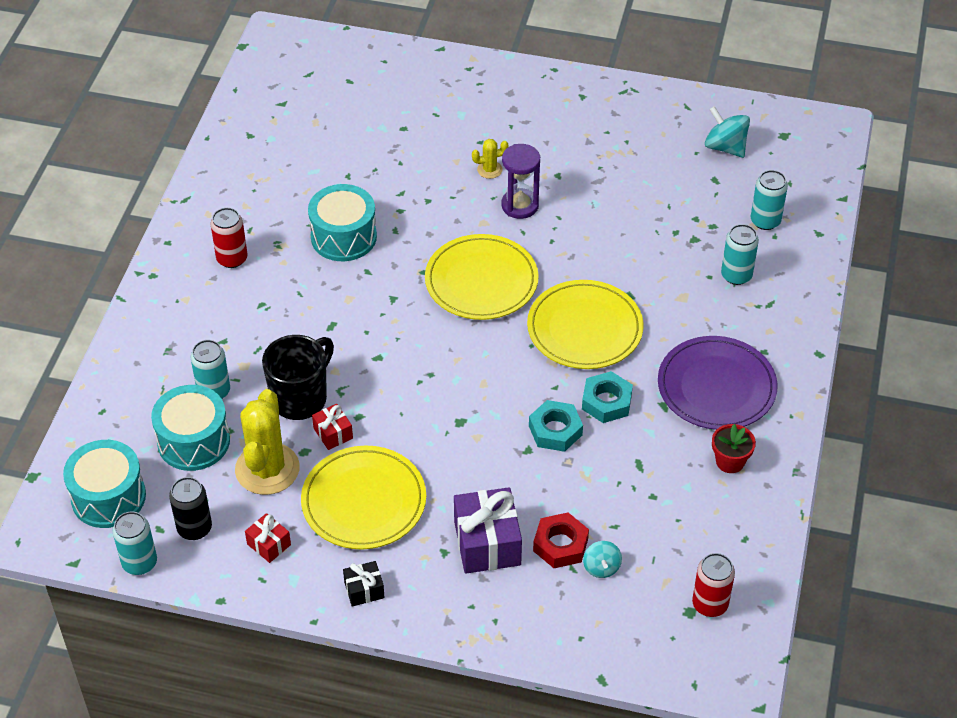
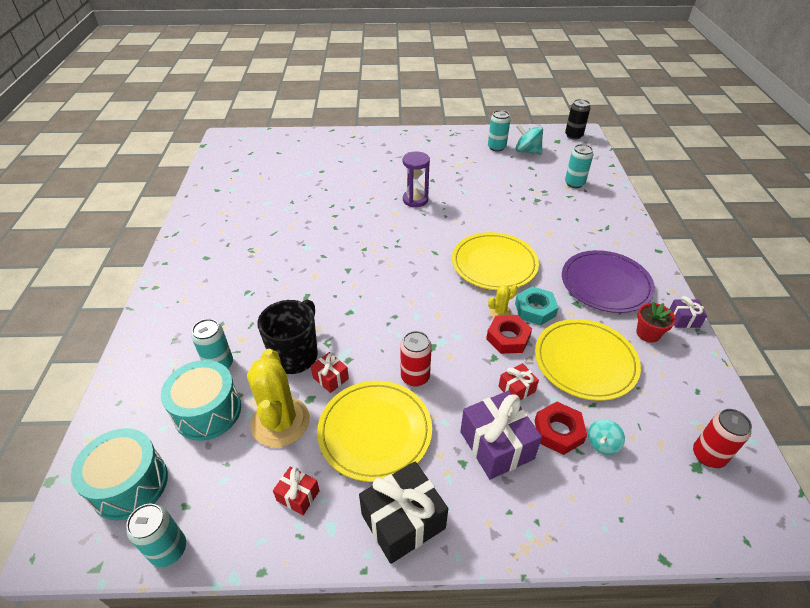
camera: 15 degrees left, 5 degrees down
black can [169,477,212,540] -> black can moved to [565,99,590,140]
red can [211,208,247,268] -> red can moved to [400,331,432,386]
turquoise drum [308,184,377,261] -> none
black gift [343,561,385,607] -> black gift [359,461,448,564], size x1.93
yellow plate [425,234,539,320] -> yellow plate moved to [535,319,641,401]
yellow cactus [472,139,508,179] -> yellow cactus moved to [488,284,518,318]
turquoise nut [529,400,583,452] -> red nut [486,315,532,354]
turquoise spinning top [583,541,622,578] -> turquoise spinning top turned 60 degrees clockwise [588,419,625,455]
turquoise can [721,224,759,285] -> turquoise can moved to [488,110,511,152]
none -> red gift [498,363,539,400]
none -> purple gift [670,296,707,328]

